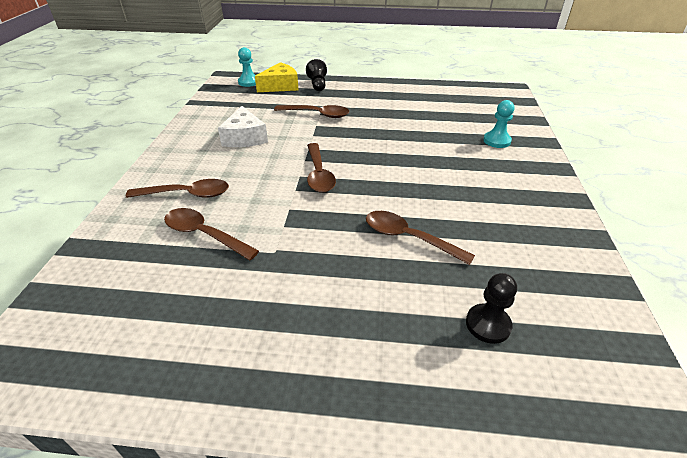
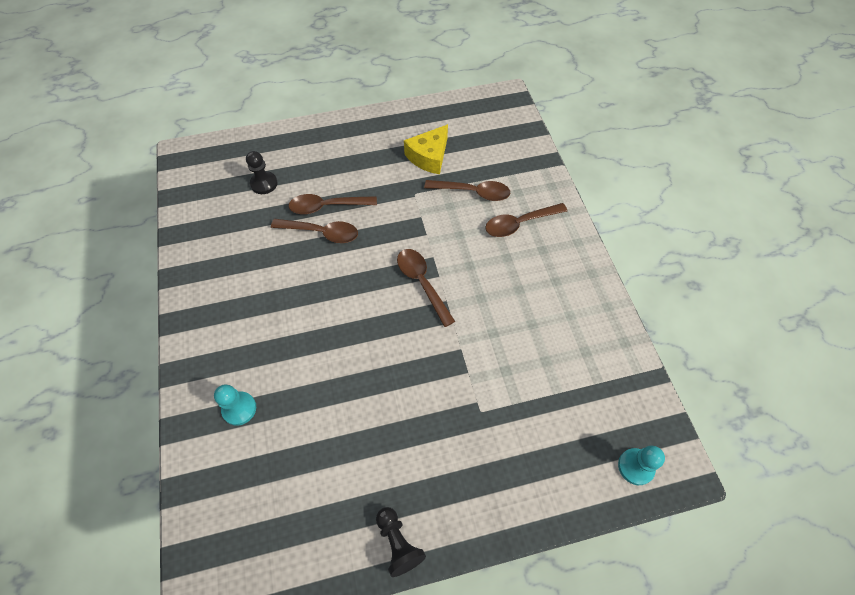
camera: 160 degrees right, 20 degrees up
white cheese [218,106,268,147] -> none
yellow cheese [255,62,299,92] -> yellow cheese moved to [404,124,448,174]
brown spoon [274,105,349,118] -> brown spoon moved to [288,194,377,214]
black pawn [306,59,327,91] -> black pawn moved to [376,507,426,577]

